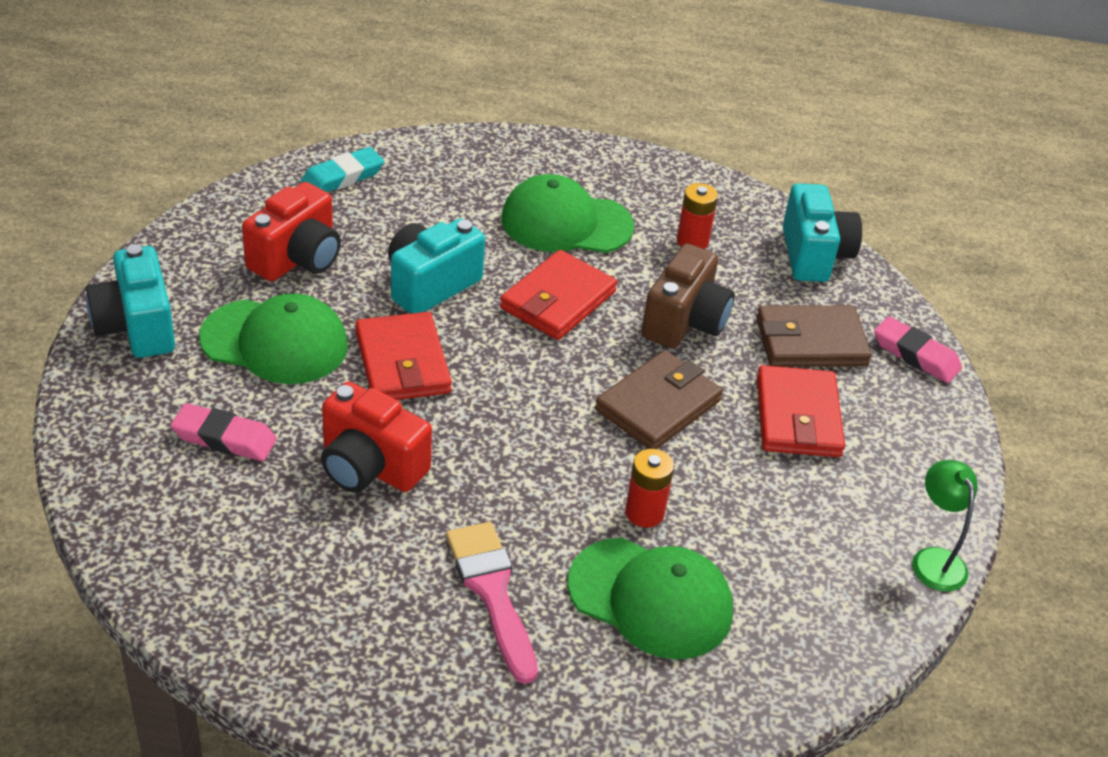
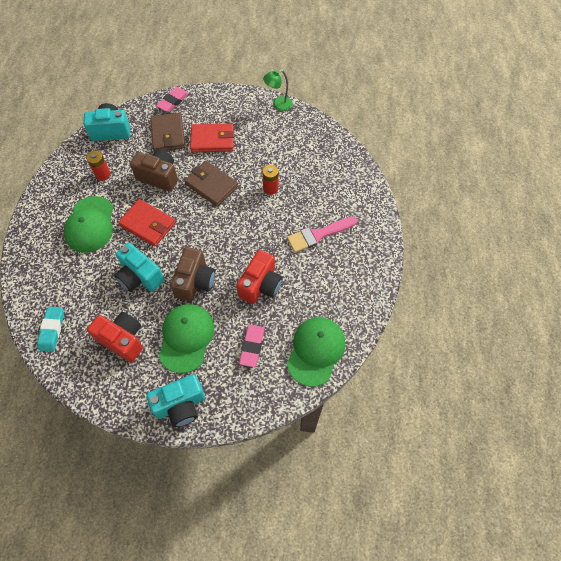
camera: 90 degrees left, 20 degrees up
turquoise eraser [301,147,384,192] -> turquoise eraser turned 45 degrees clockwise [37,307,64,352]
red wallet [355,312,452,400] -> brown camera [170,247,215,301]
green cap [567,538,733,660] -> green cap moved to [287,317,345,387]

